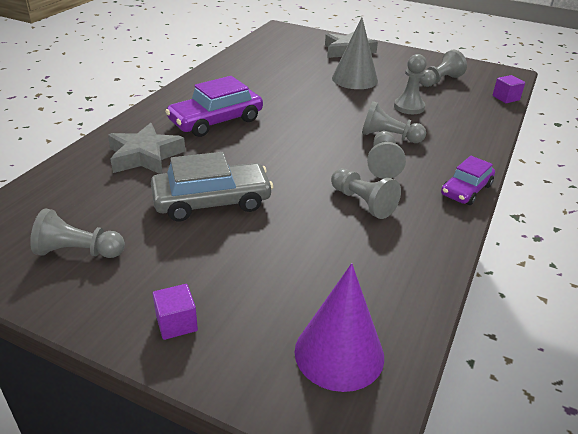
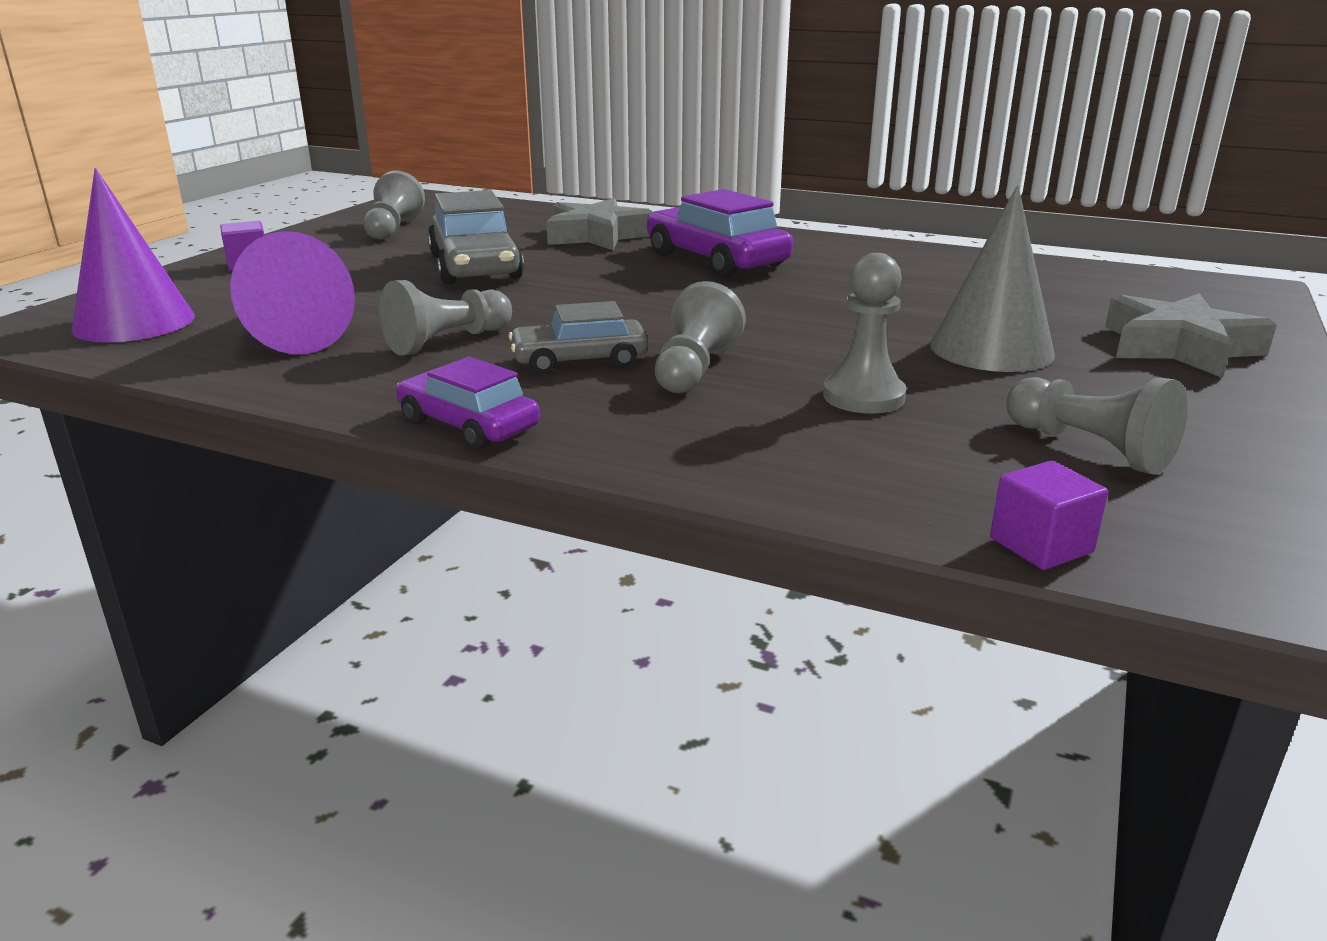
camera: 90 degrees right, 10 degrees down
grey pawn [367,131,406,179] -> grey car [508,301,648,374]
none -> purple cone [230,231,355,354]

